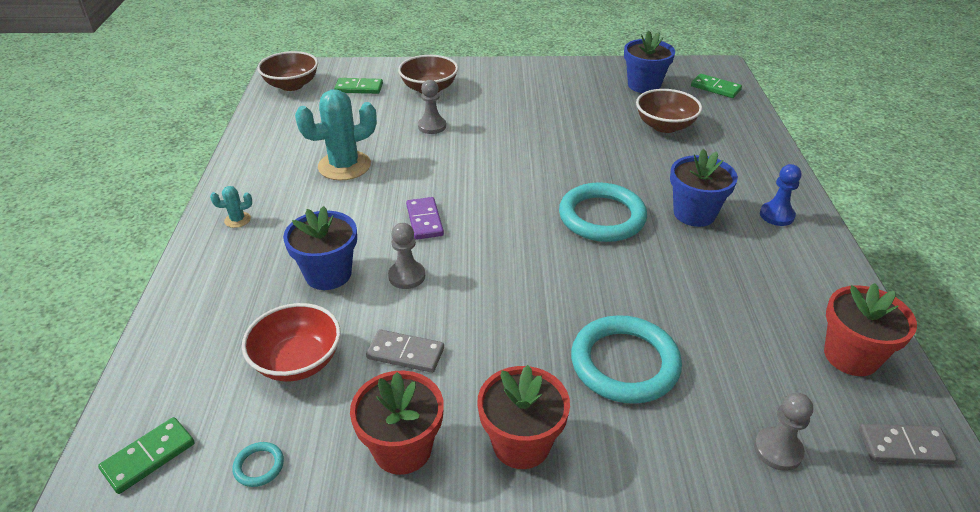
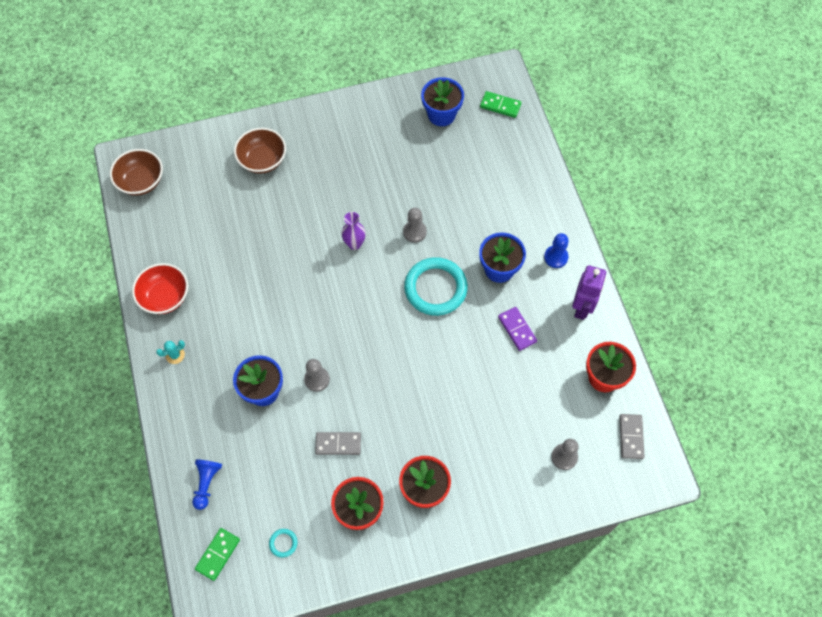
camera: 15 degrees left, 25 degrees up
red bowl [242,303,341,381] -> red bowl moved to [132,263,188,314]
turquoise cactus [295,89,377,180] -> none
green domino [334,78,383,94] -> none
purple domino [406,197,444,240] -> purple domino moved to [498,307,537,351]
grey pawn [418,80,446,134] -> grey pawn moved to [403,208,427,243]
turquoise ring [571,315,682,404] -> none
brown bowl [636,89,702,133] -> none
grey domino [859,424,957,465] -> grey domino turned 75 degrees counterclockwise [619,414,645,459]
none -> blue pawn [192,459,222,510]
none -> purple vase [341,212,366,250]
none -> purple robot [572,265,606,320]

